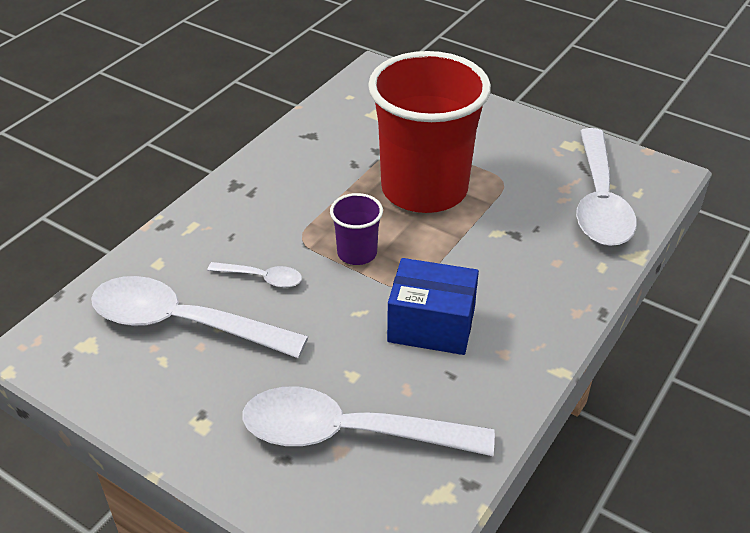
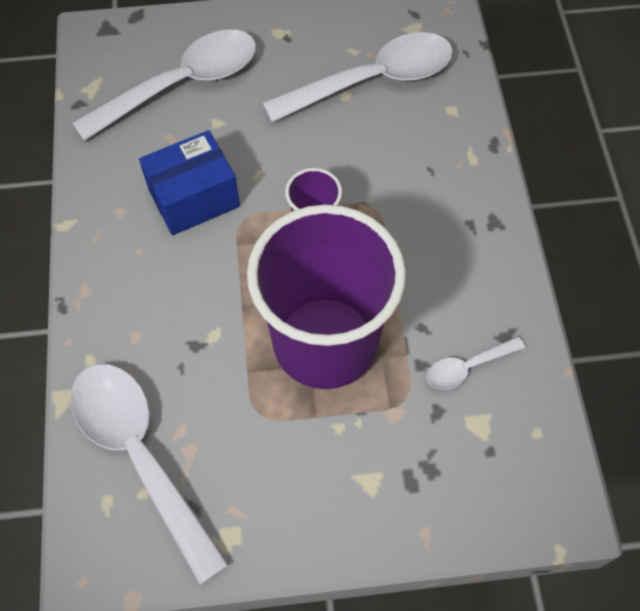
camera: 140 degrees right, 20 degrees up
white spoon [207,262,302,288] -> white spoon moved to [427,336,525,390]
red cup [368,51,491,213] -> purple cup [247,204,406,389]

